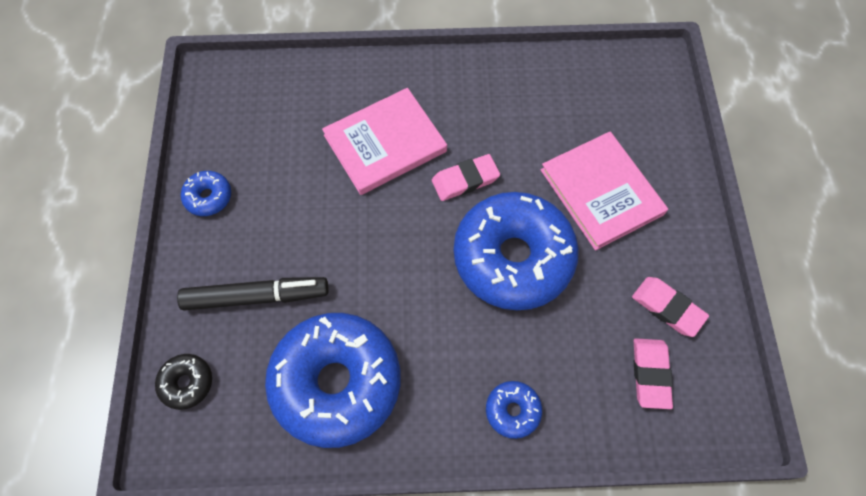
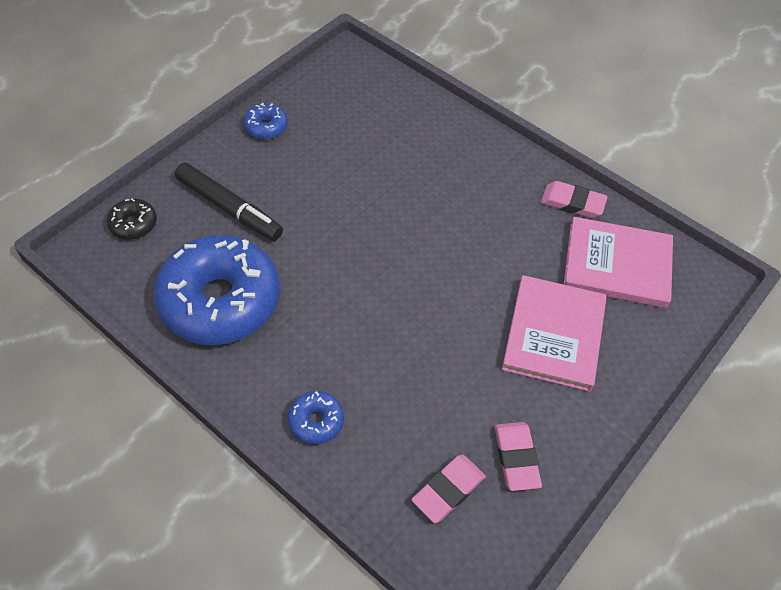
camera: 40 degrees right, 10 degrees down
pink book [322,88,447,195] -> pink book moved to [564,217,673,308]
pink eraser [432,154,500,201] -> pink eraser moved to [541,181,608,218]
blue donut [454,192,579,310] -> none

